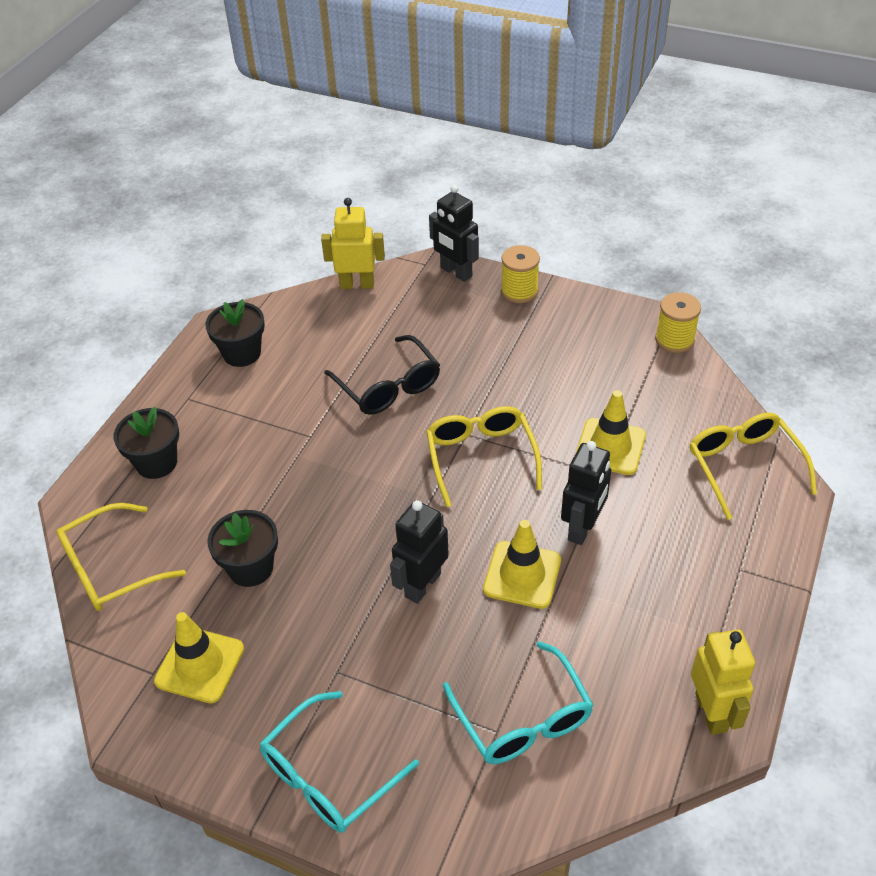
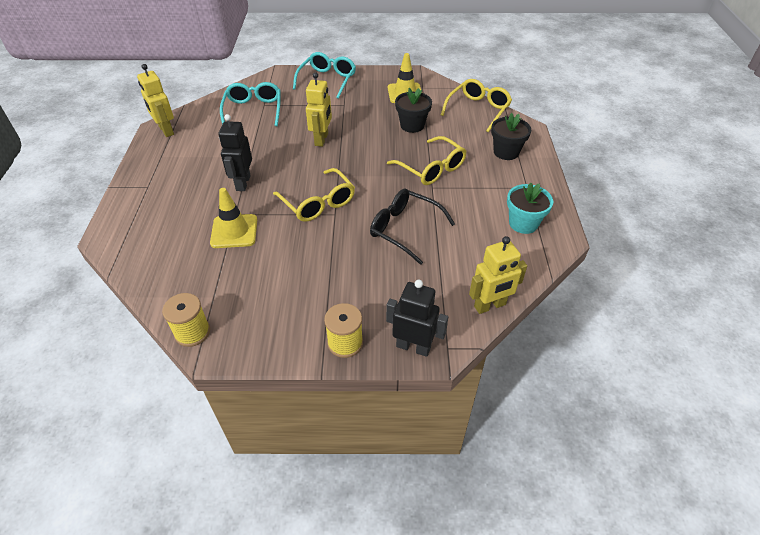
camera: 155 degrees right, 0 degrees up
black flower pot [205,299,265,367] -> turquoise flower pot [507,182,553,234]
black robot [390,500,449,604] -> yellow robot [306,72,332,147]
turquoise glasses [443,641,594,764] -> turquoise glasses turned 45 degrees clockwise [220,82,281,126]
yellow traffic cone [483,520,561,609] -> none
yellow glasses [690,413,817,520] -> yellow glasses moved to [387,136,467,185]

